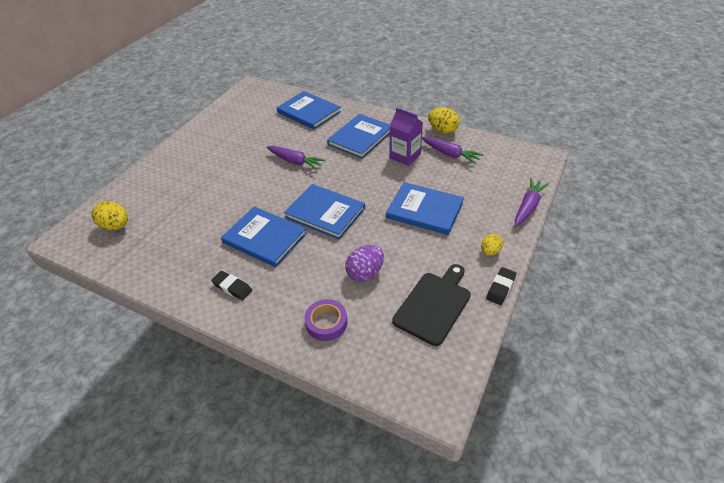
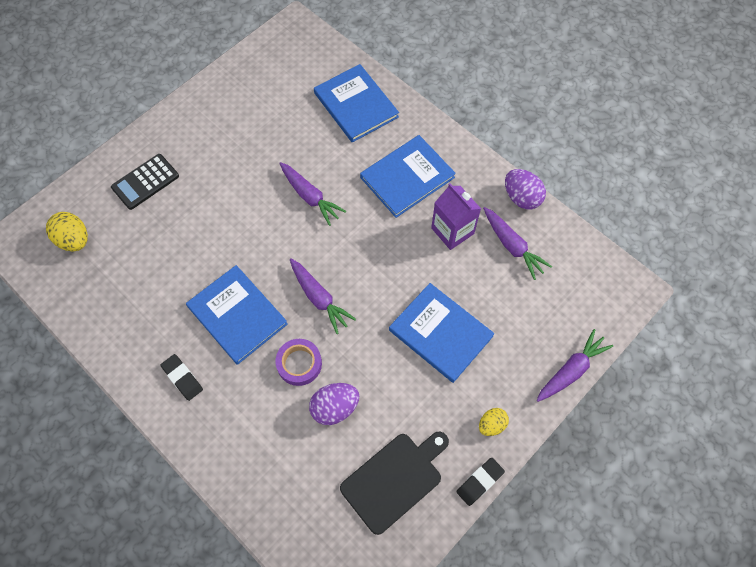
camera: 15 degrees right, 20 degrees up
blue book [284,184,365,240] -> purple carrot [290,258,356,334]
purple tape [304,299,347,341] -> purple tape moved to [275,339,322,386]
yellow egg [428,107,460,134] -> purple egg [505,169,546,209]
none -> black calculator [111,154,179,210]

